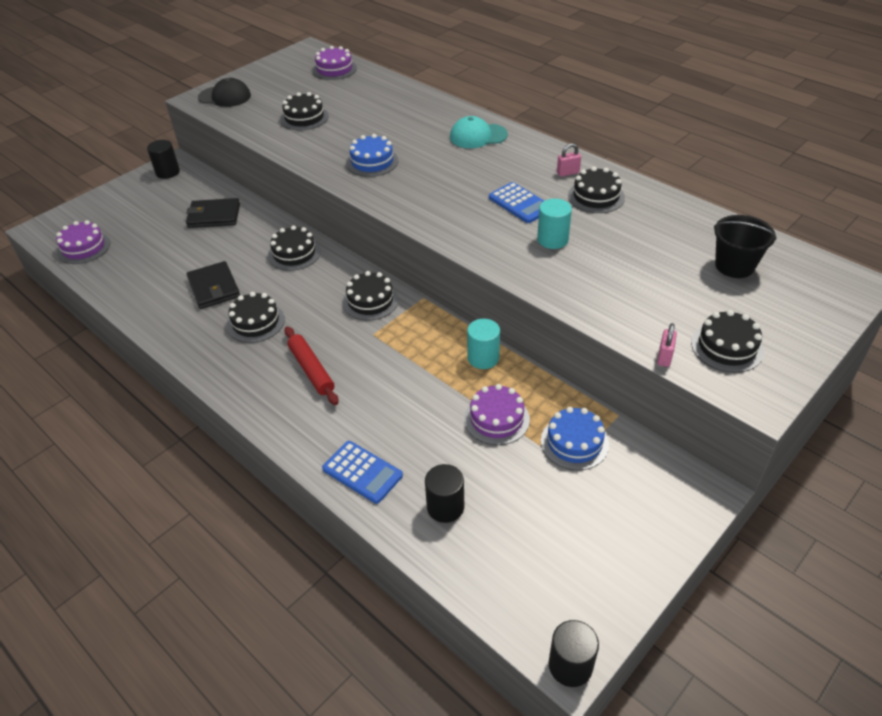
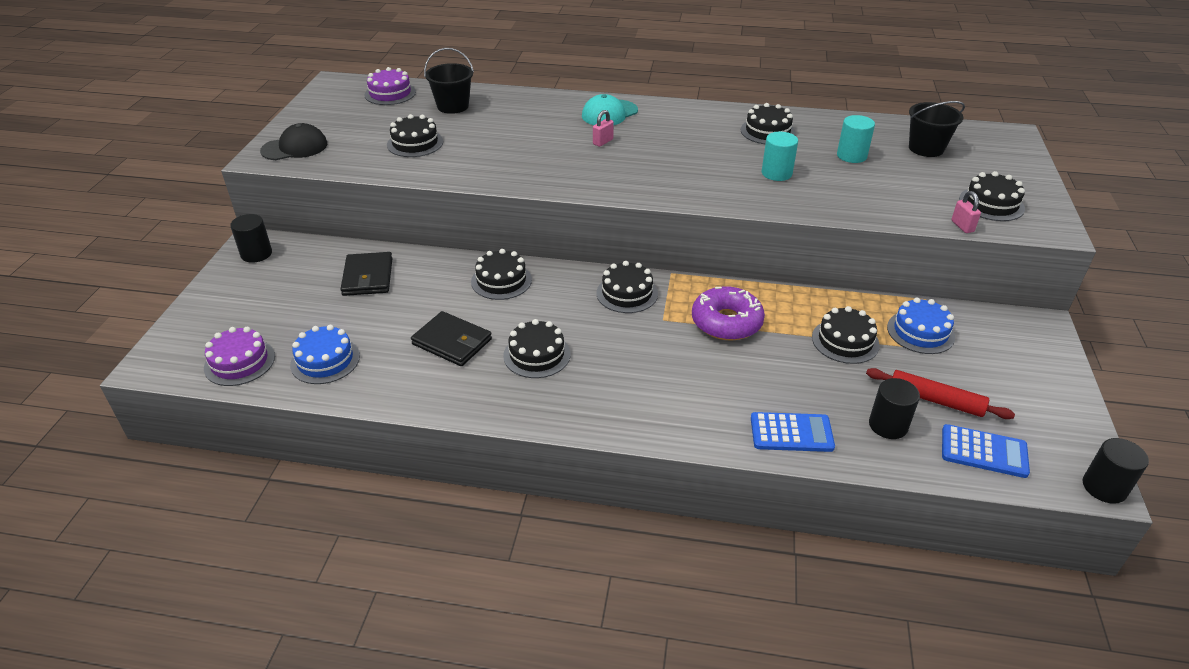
camera: 35 degrees left, 5 degrees down
black wallet [186,198,240,228] -> black wallet turned 60 degrees counterclockwise [340,252,392,296]
red rolling pin [284,327,339,405] -> red rolling pin moved to [866,368,1015,419]
blue cake [346,134,398,177] -> blue cake moved to [290,325,360,384]
purple cake [464,384,530,445] -> black cake [812,306,880,364]
turquoise cylinder [467,319,500,369] -> turquoise cylinder moved to [837,115,875,163]
blue calculator [489,182,544,223] -> blue calculator moved to [942,424,1030,478]
pink padlock [557,143,581,177] -> pink padlock moved to [593,110,614,147]
none -> black bucket [424,48,474,114]
none -> purple donut [692,286,765,340]

